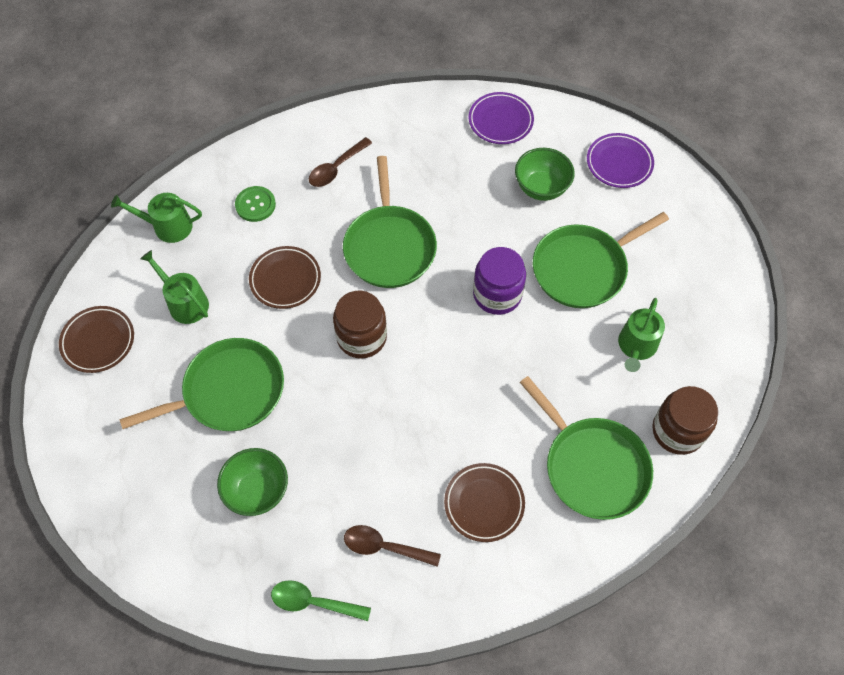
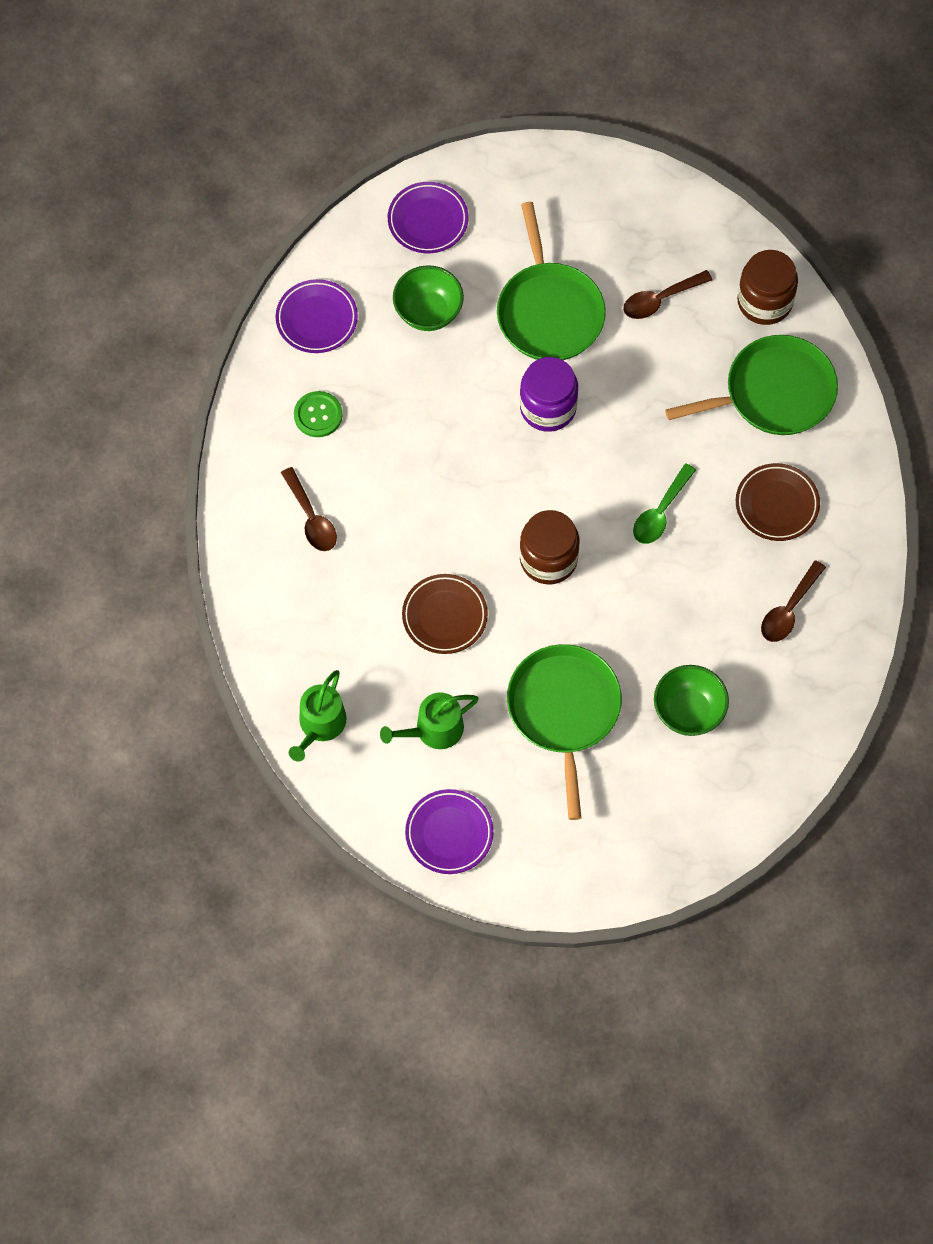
camera: 70 degrees left, 5 degrees up
brown plate [59,306,134,373] -> purple plate [405,789,494,874]
green button [235,186,276,222] -> green button moved to [294,391,343,437]
green spoon [271,580,371,621] -> green spoon moved to [633,463,696,544]
green pan [343,156,437,288] -> none
green watering can [618,298,665,372] -> brown spoon [623,270,713,319]

